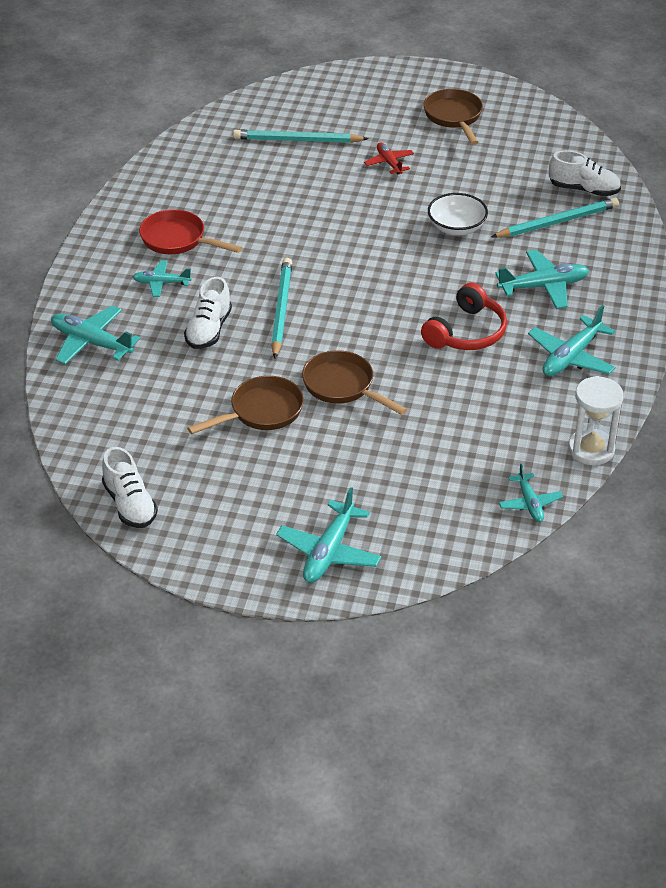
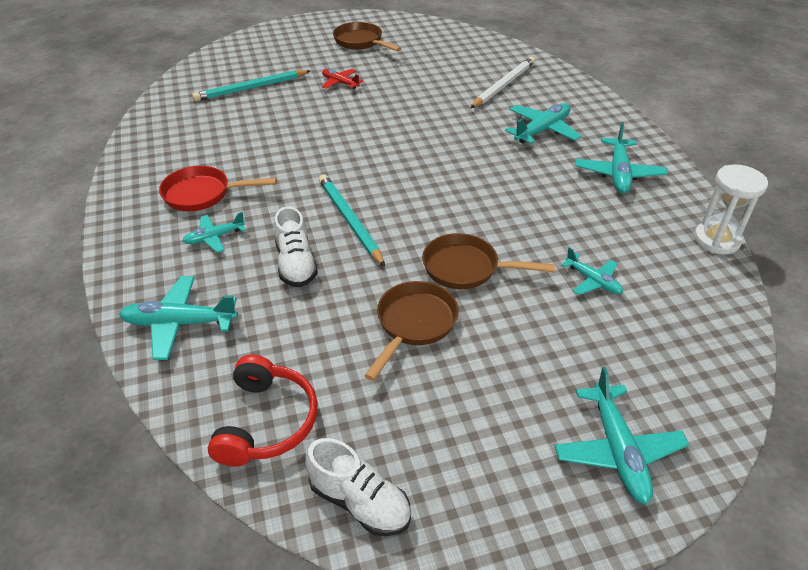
camera: 30 degrees left, 0 degrees up
red headphones [421,283,507,350] -> red headphones moved to [208,354,318,467]
white bowl [428,193,488,235] -> none
turquoise pencil [491,198,619,238] -> white pencil [470,57,535,108]
turquoise plane [499,464,563,522] -> turquoise plane moved to [561,247,623,295]
white shoe [549,150,621,196] -> none

